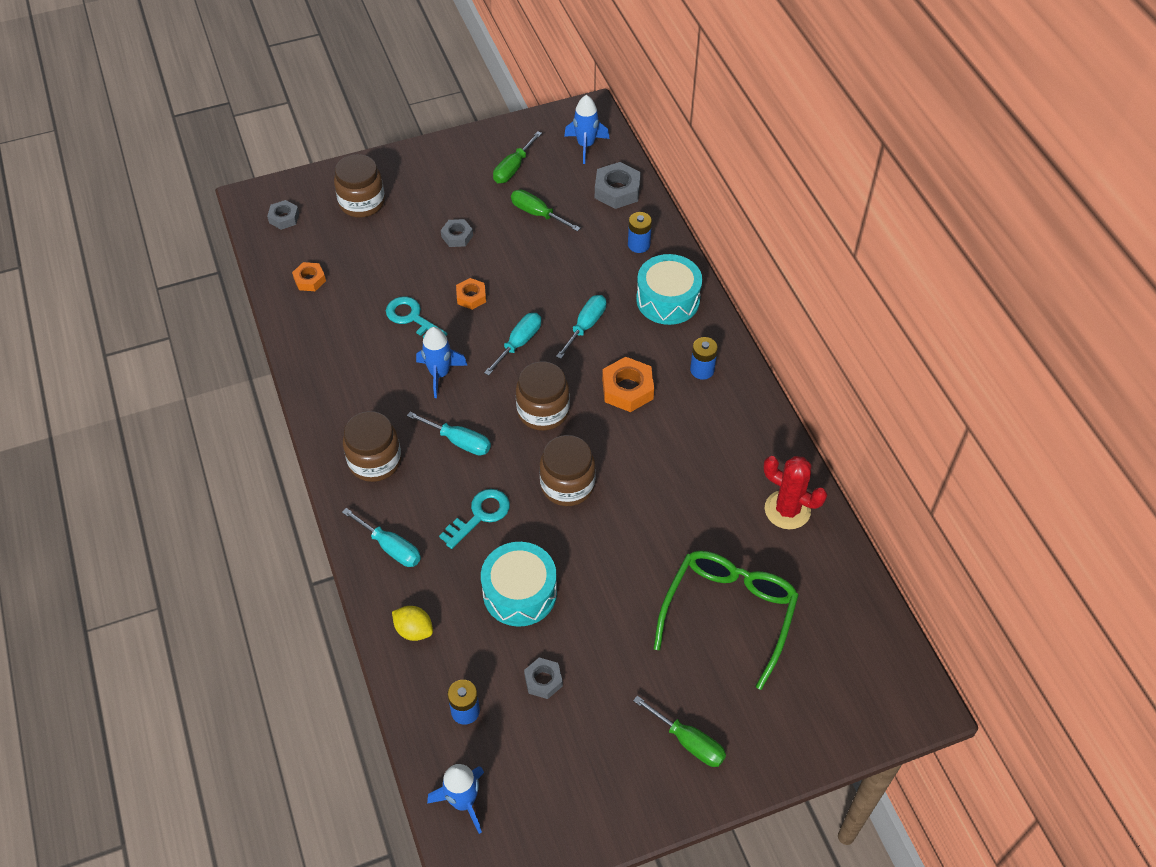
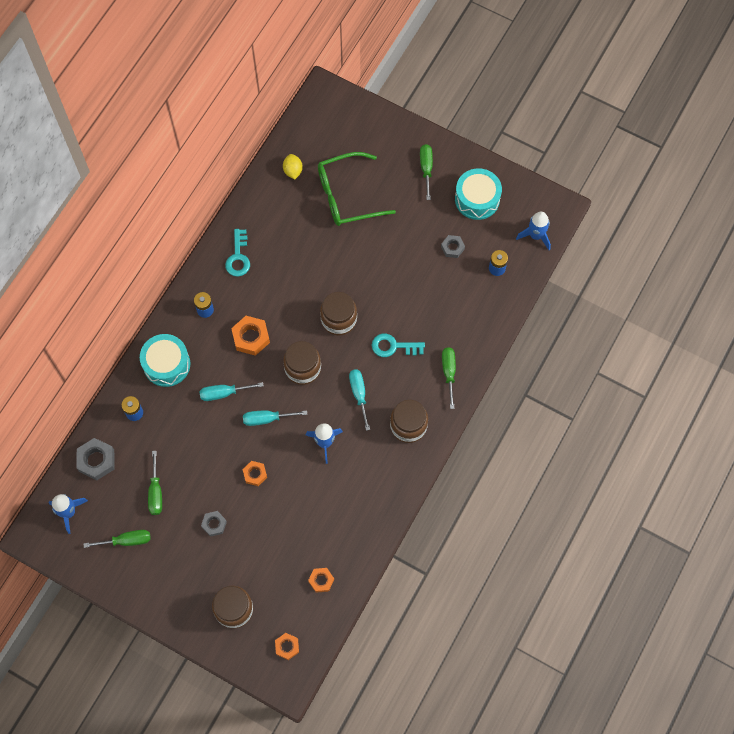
camera: 130 degrees left, 15 degrees up
grey nut [267,200,299,230] -> orange nut [275,633,299,660]
turquoise screwdriver [342,508,421,567] -> green screwdriver [442,347,456,409]
turquoise key [386,296,447,338] -> turquoise key moved to [225,229,250,277]
yellow lemon [392,606,433,641] -> yellow lemon moved to [283,154,303,180]
turquoise drum [481,542,557,627] -> turquoise drum moved to [455,168,502,220]
red cactus [763,456,827,529] -> none

